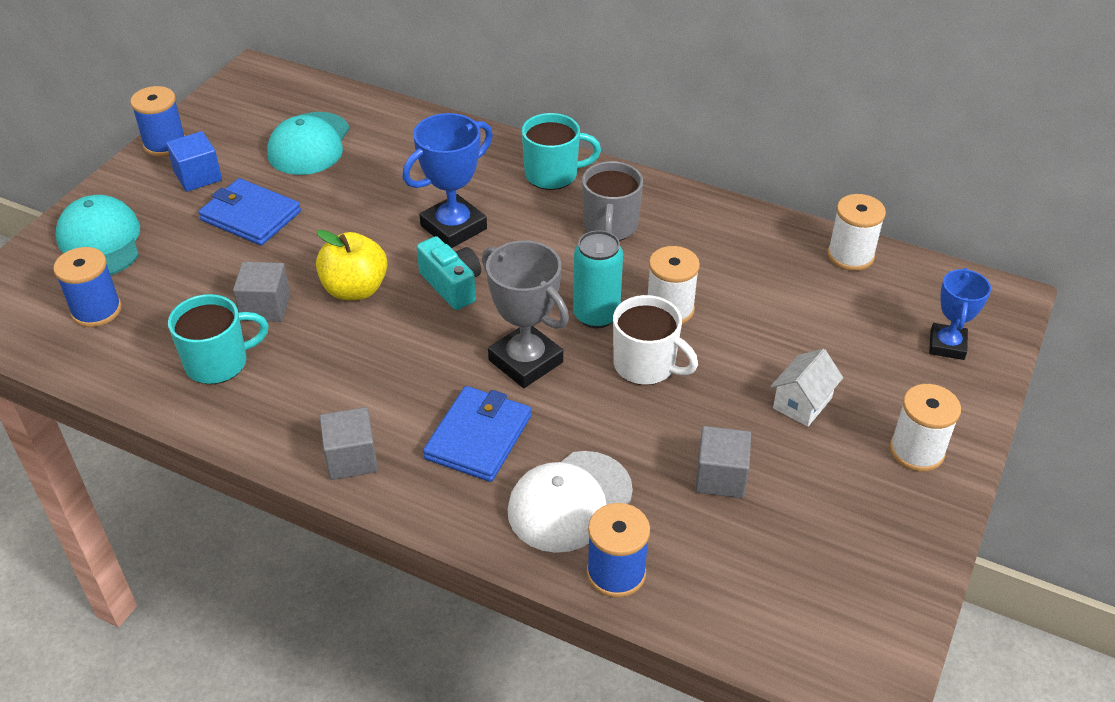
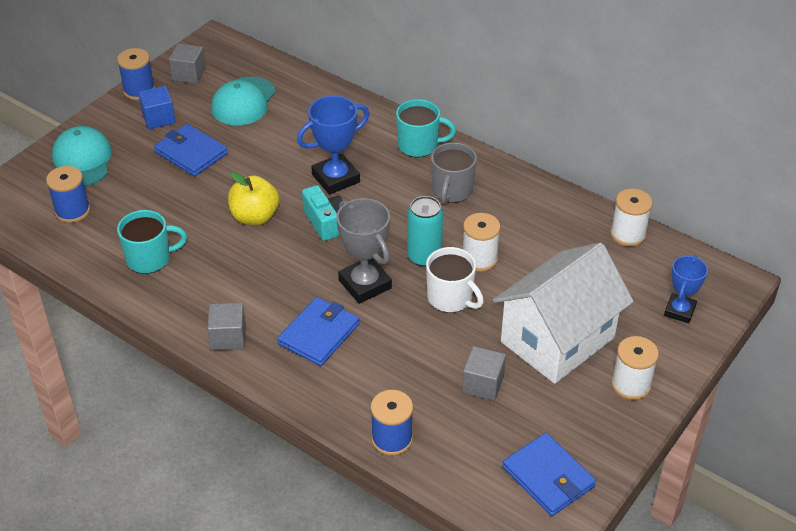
camera: 10 degrees right, 0 degrees up
grey cube [233,262,290,322] -> grey cube moved to [169,44,206,84]
white cap [508,451,633,553] -> none
white house [771,349,843,427] -> white house [493,243,634,384], size x2.50
none -> blue wallet [502,433,596,516]

